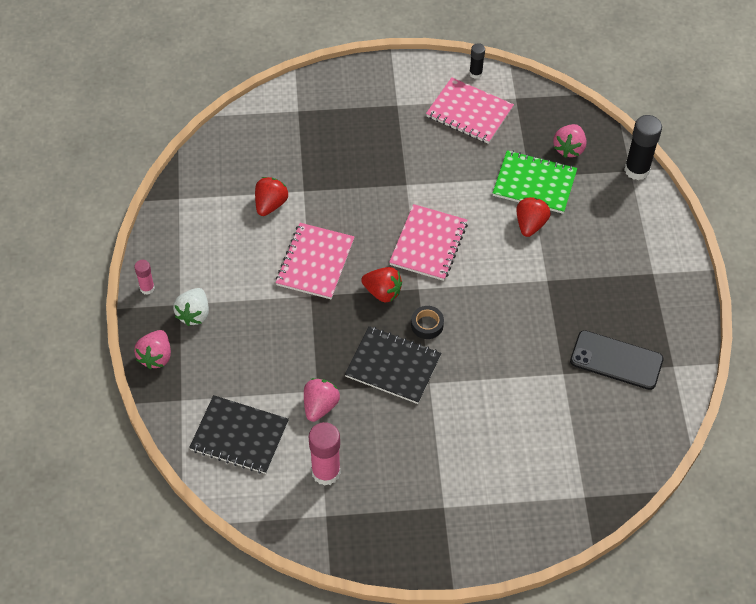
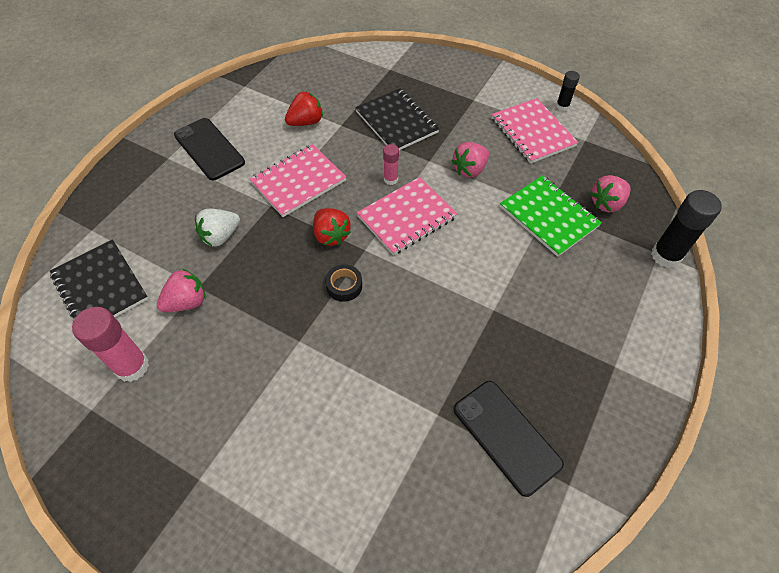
camera: 35 degrees right, 0 degrees up
pink glue stick [134,260,155,295] -> pink glue stick moved to [383,144,399,185]
pink strawberry [134,330,171,369] -> pink strawberry moved to [452,142,489,178]
white strawberry [173,288,209,326] -> white strawberry moved to [195,209,240,247]
black notebook [345,326,441,404] -> black notebook moved to [355,89,440,150]
red strawberry [516,197,551,237] -> none
none -> black phone [174,118,245,180]

